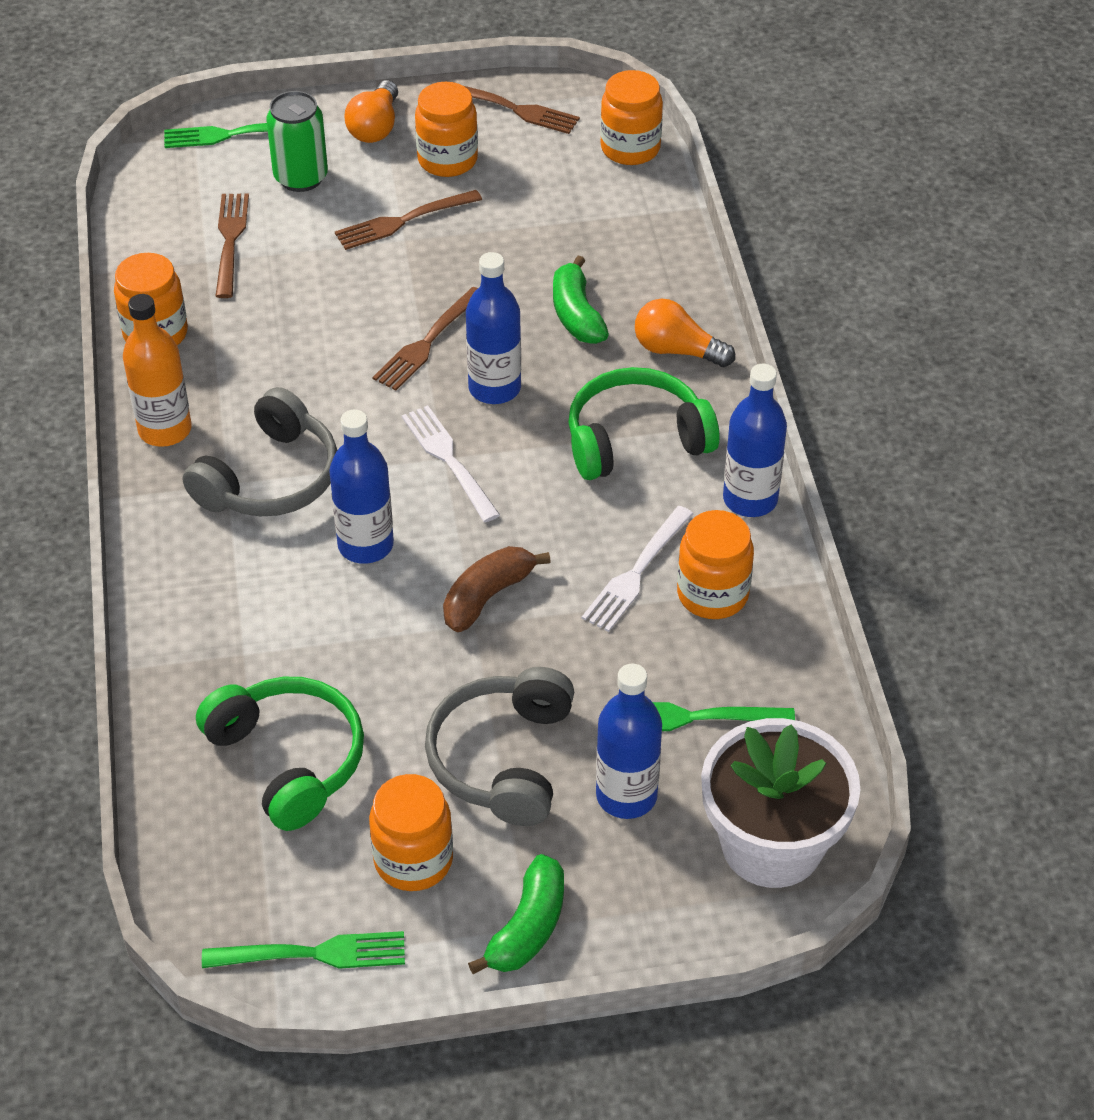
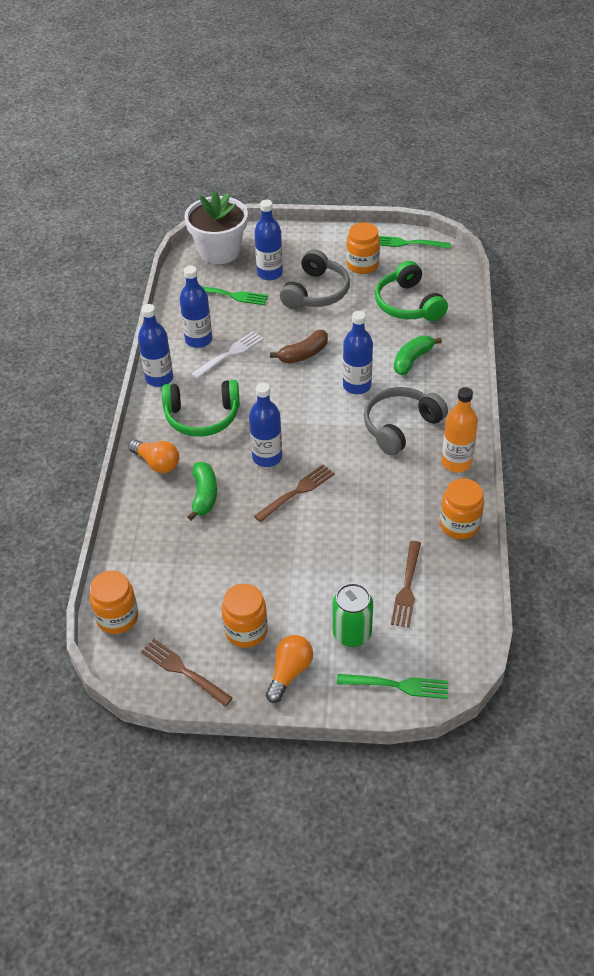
camera: 165 degrees left, 0 degrees up
brown fork [335,190,482,250] -> none
white fork [402,405,500,522] -> none
green banana [468,854,564,974] -> green banana moved to [394,336,442,375]
orange jar [677,510,754,619] -> blue bottle [180,266,212,348]

